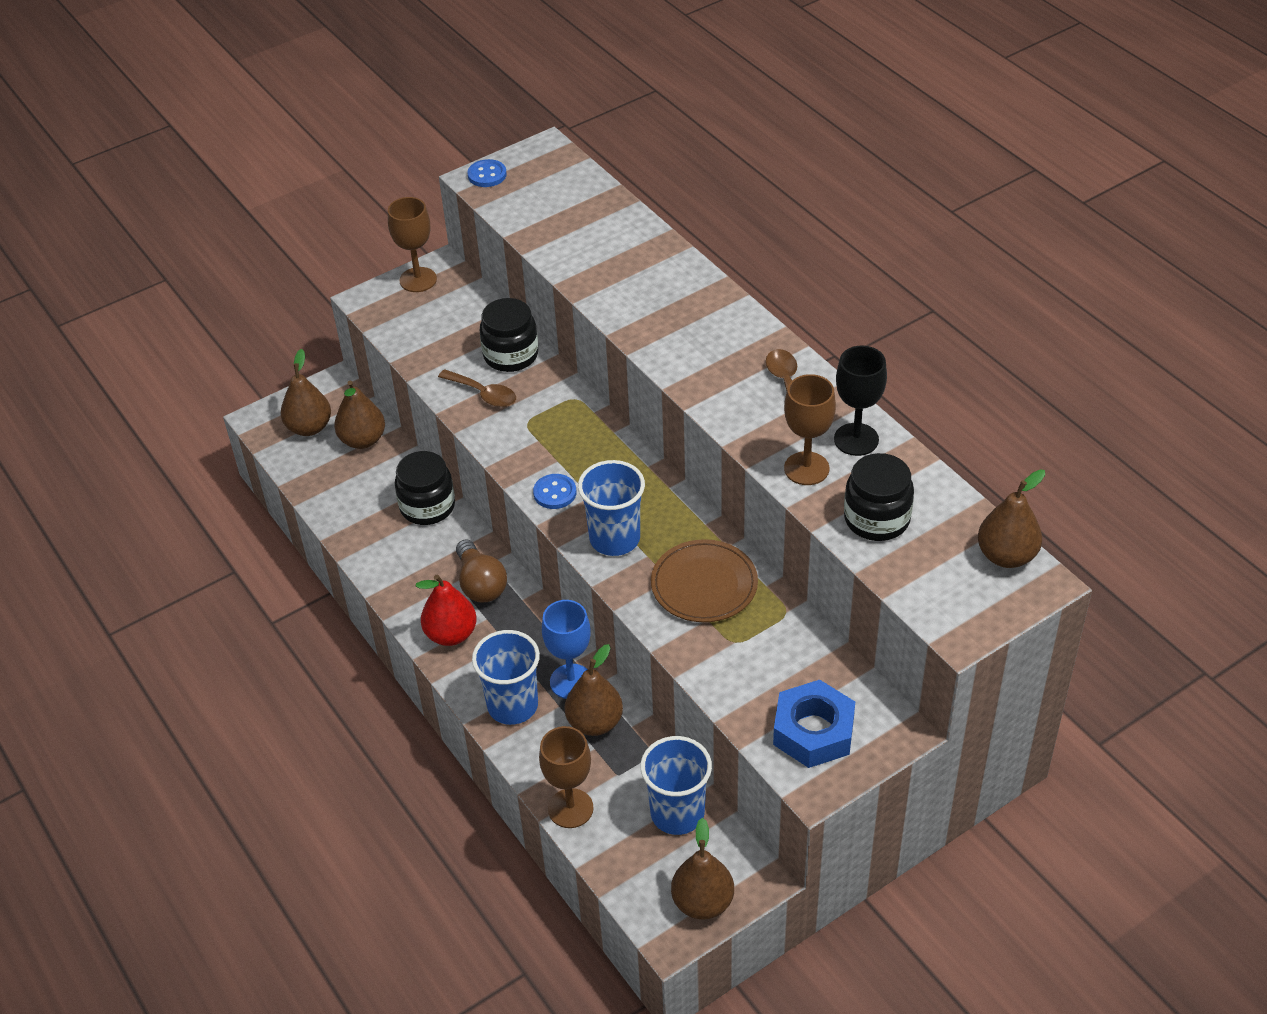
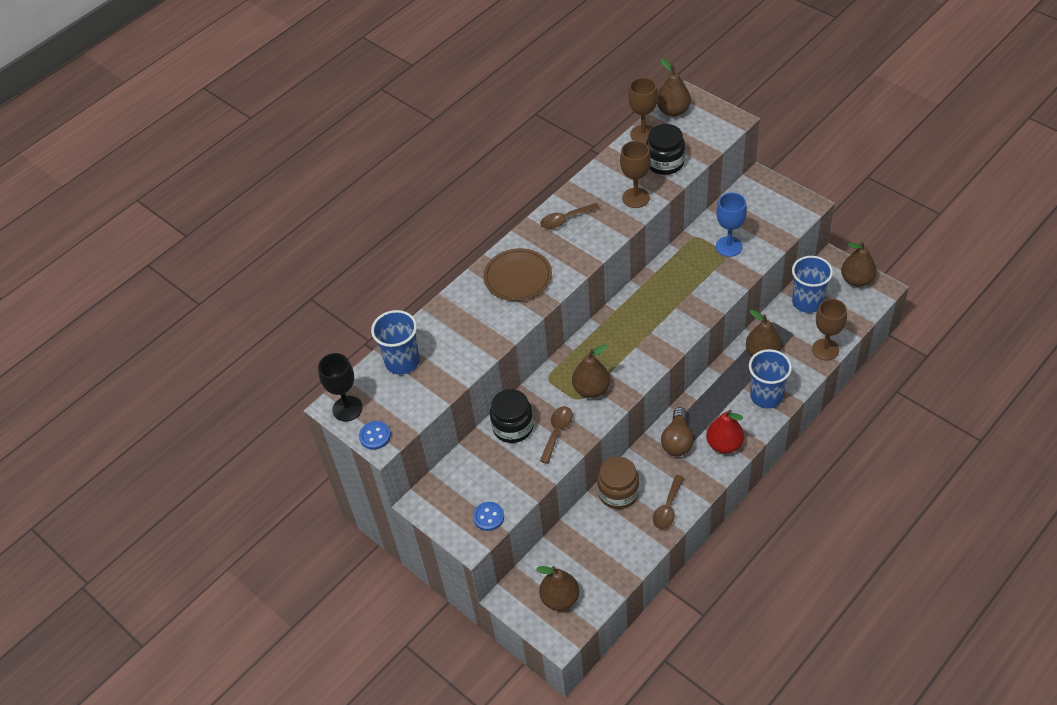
camera: 100 degrees left, 5 degrees up
brown pear [334,381,385,449] -> brown pear moved to [572,344,610,398]
brown goblet [388,197,437,292] -> brown goblet moved to [628,77,658,144]
black jar [395,451,455,525] -> brown jar [597,457,639,509]
brown light bulb [456,539,507,603] -> brown light bulb turned 135 degrees clockwise [661,407,694,456]
blue button [533,474,576,509] -> blue button moved to [473,502,504,531]
blue goblet [542,600,591,699] -> blue goblet moved to [716,193,747,257]
blue cup [578,460,645,556] -> blue cup moved to [371,310,420,375]
brown plate [651,539,758,622] -> brown plate moved to [483,248,552,301]
blue nut [773,680,855,768] -> none
black goblet [834,346,887,456] -> black goblet moved to [318,353,363,421]
none -> brown spoon [653,475,684,529]

